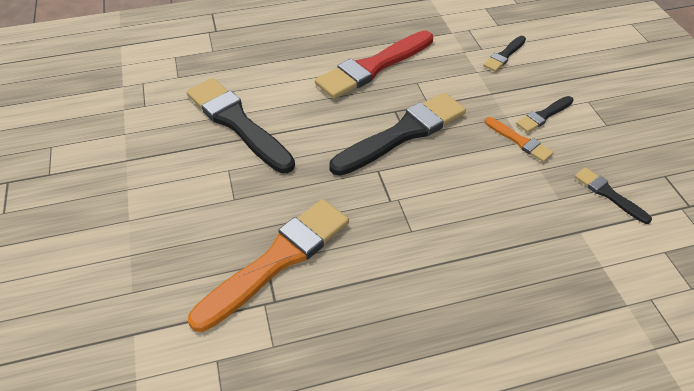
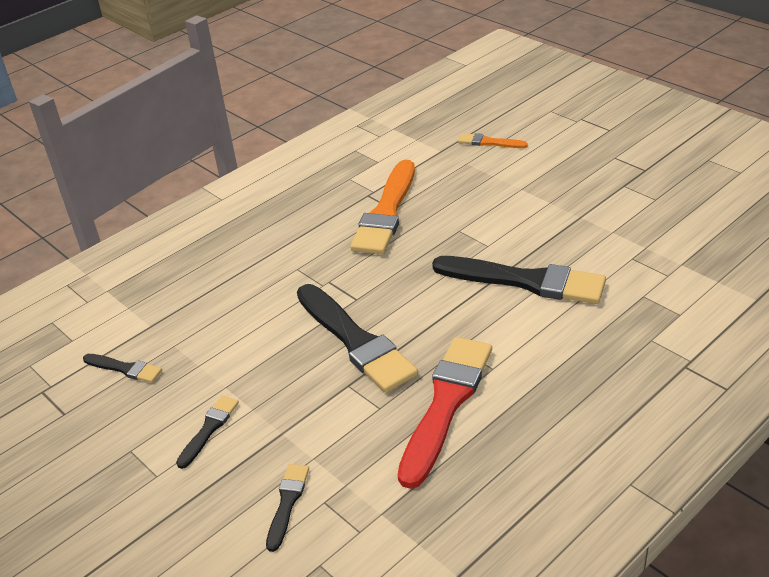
camera: 155 degrees right, 10 degrees down
black brush [329,92,466,176] -> black brush turned 60 degrees counterclockwise [297,284,418,393]
orange brush [485,117,554,162] -> orange brush moved to [458,133,528,148]

